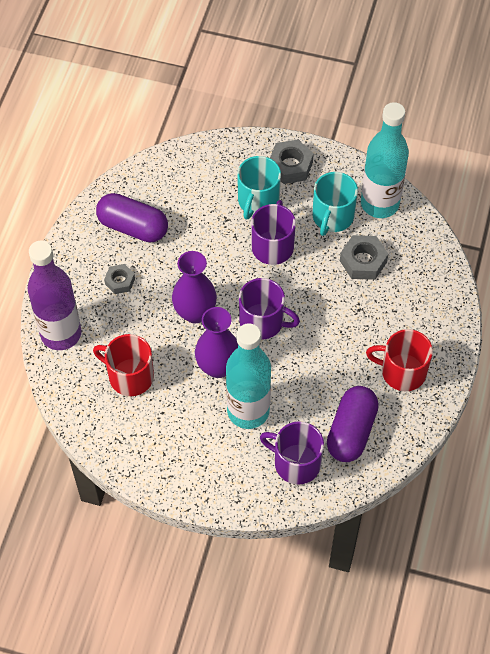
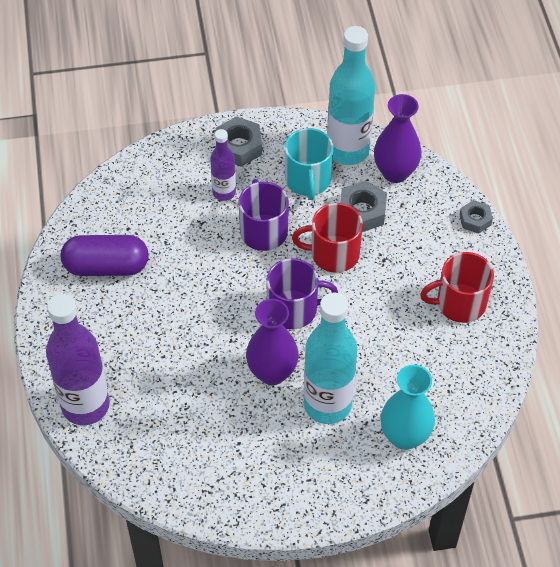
camera: 25 degrees left, 5 degrees down
red mug [93,334,154,396] -> red mug moved to [292,203,363,273]
grey nut [104,264,135,294] -> grey nut moved to [460,200,493,234]
purple vase [172,251,217,323] -> purple vase moved to [374,94,422,183]
turquoise mug [237,156,281,220] -> purple bottle [210,129,236,201]
purple mug [260,421,324,485] -> turquoise vase [381,365,435,450]
purple capsule [327,386,379,462] -> none

